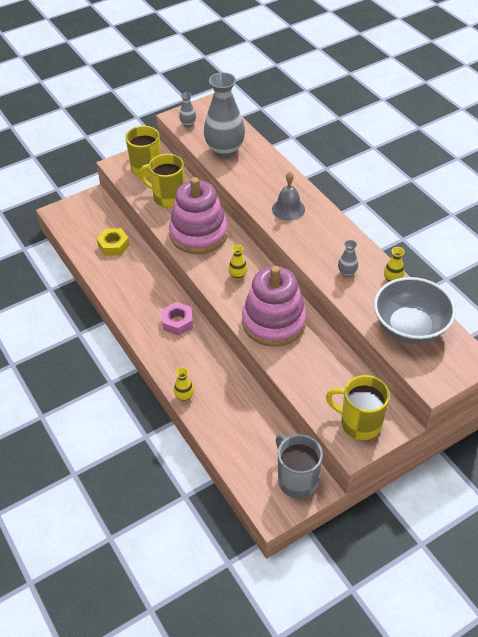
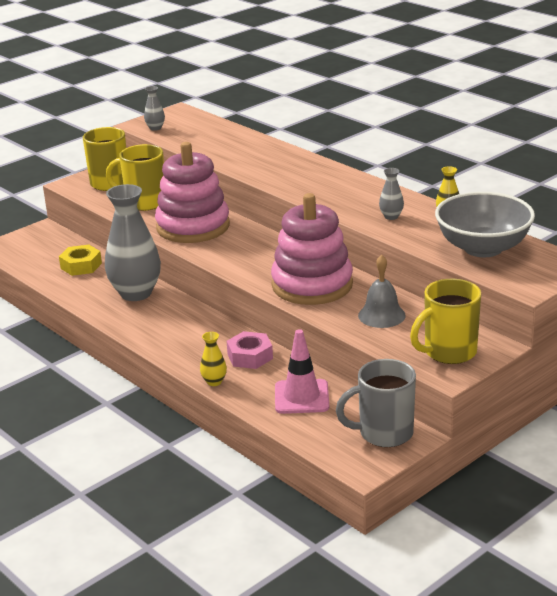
camera: 10 degrees left, 20 degrees down
pink nut [162,302,193,336] -> pink nut moved to [227,331,273,369]
grey vase [204,72,245,158] -> grey vase moved to [105,184,161,301]
yellow vase [229,245,248,280] -> none
grey bell [272,172,305,221] -> grey bell moved to [358,255,406,328]
grey mug [276,434,323,498] -> grey mug turned 60 degrees counterclockwise [336,359,416,447]
yellow mug [326,375,390,440] -> yellow mug turned 45 degrees counterclockwise [410,279,481,364]
none -> pink traffic cone [275,329,329,414]

